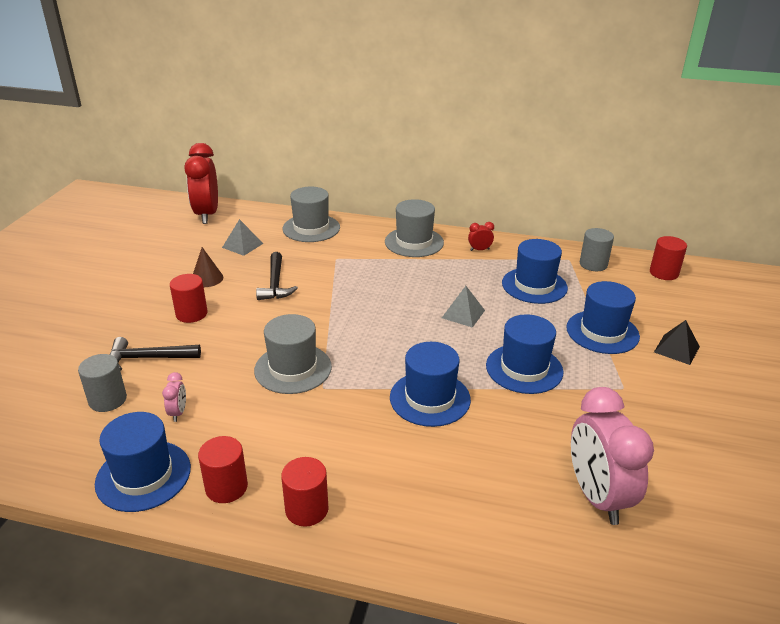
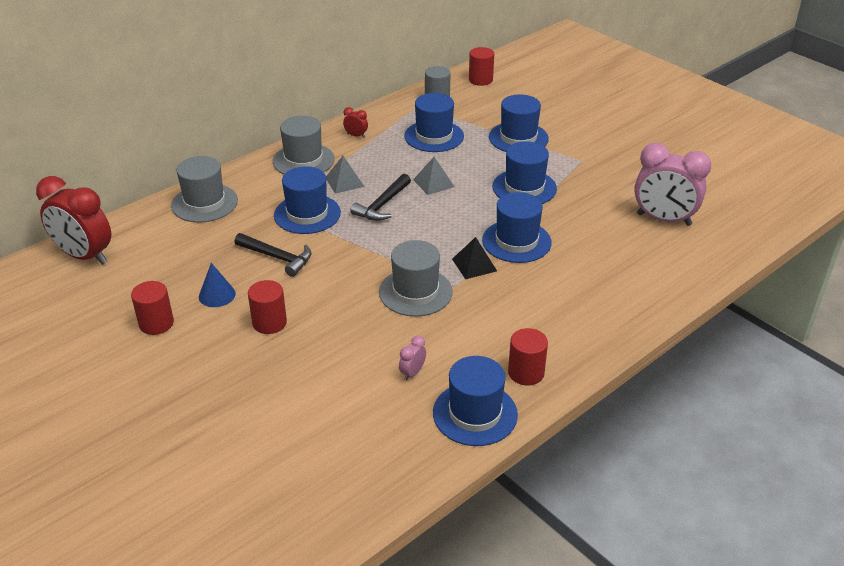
camera: 55 degrees left, 5 degrees up
grey cylinder [78,354,127,412] -> none
black hammer [110,337,201,371] -> black hammer moved to [350,174,411,221]
pink clock [162,372,186,422] -> pink clock turned 90 degrees counterclockwise [399,336,426,381]
brown cone [193,247,223,287] -> blue cone [199,263,236,307]
grey pyramid [222,219,263,256] -> grey pyramid moved to [326,156,364,194]
red cylinder [281,457,329,526] -> red cylinder moved to [131,281,174,335]
red clock [468,222,494,251] -> red clock turned 90 degrees clockwise [343,107,368,138]
black pyramid [654,320,700,365] -> black pyramid moved to [452,237,497,279]
none -> blue hat [274,166,341,234]

